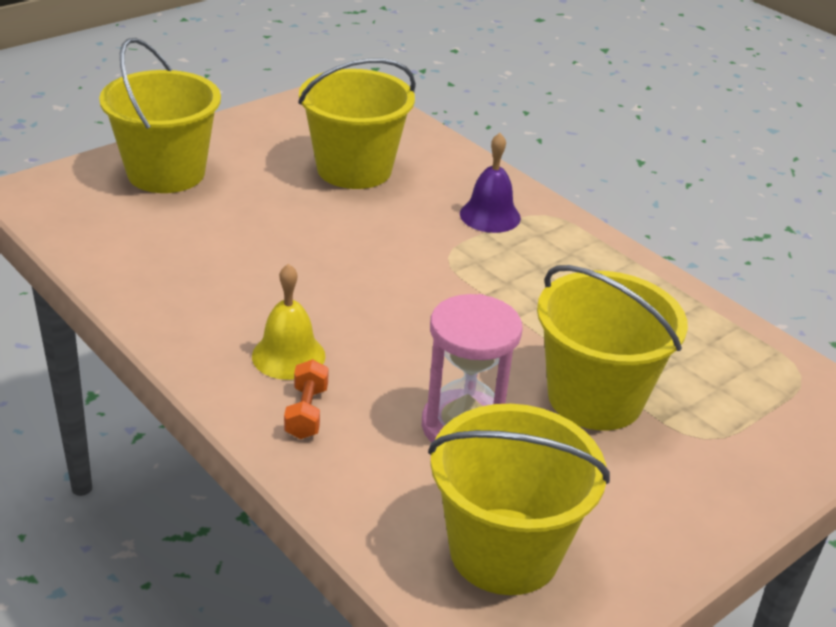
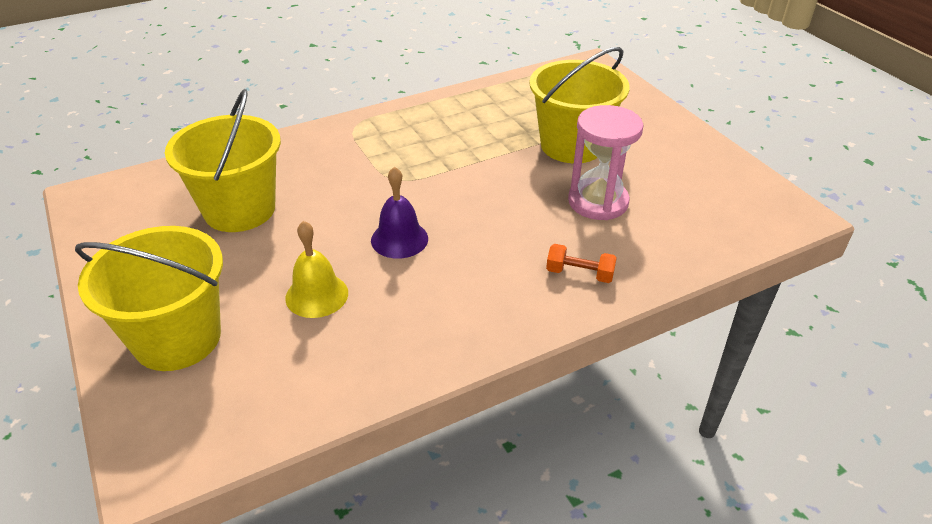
camera: 75 degrees left, 5 degrees up
yellow bell [252,264,325,380] -> yellow bell moved to [285,221,348,318]
yellow bucket [428,404,610,595] -> none
purple bell [460,133,521,233] -> purple bell moved to [371,166,428,259]

